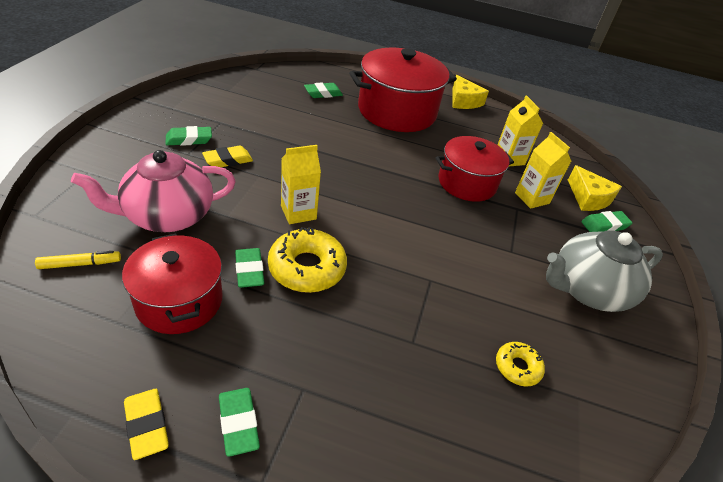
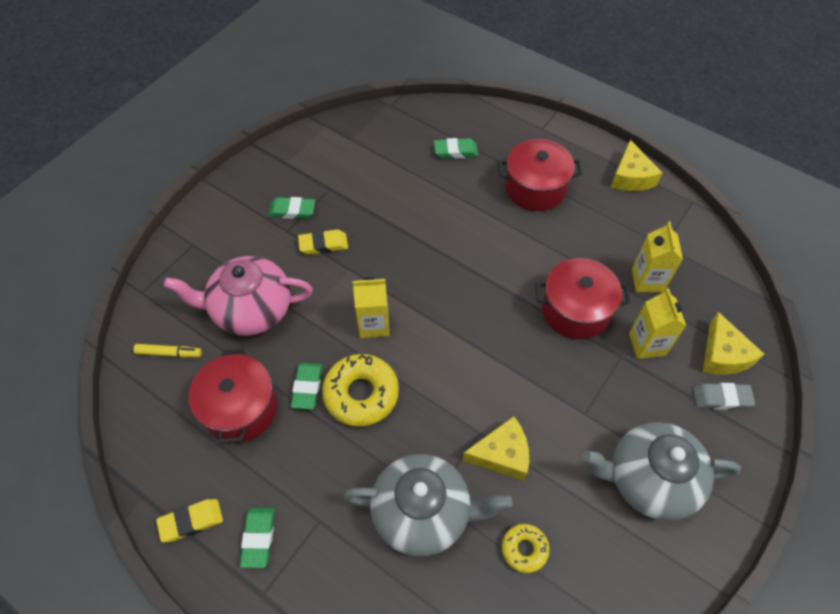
camera: 25 degrees right, 15 degrees up
yellow eraser [124,389,169,460] -> yellow eraser turned 75 degrees clockwise [156,499,223,542]
red pot [349,48,457,132] -> red pot [498,139,582,211], size x0.64
green eraser [581,211,632,232] -> grey eraser [693,383,755,410]
none -> grey teapot [344,454,512,557]
none -> yellow cheese [462,417,529,481]

